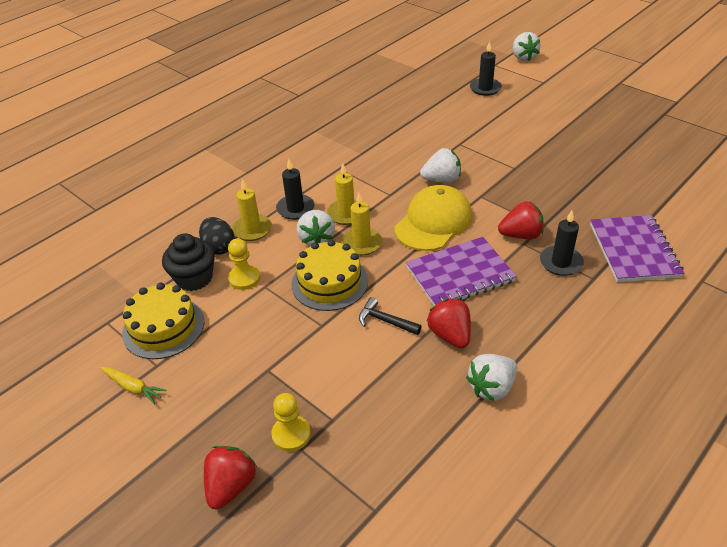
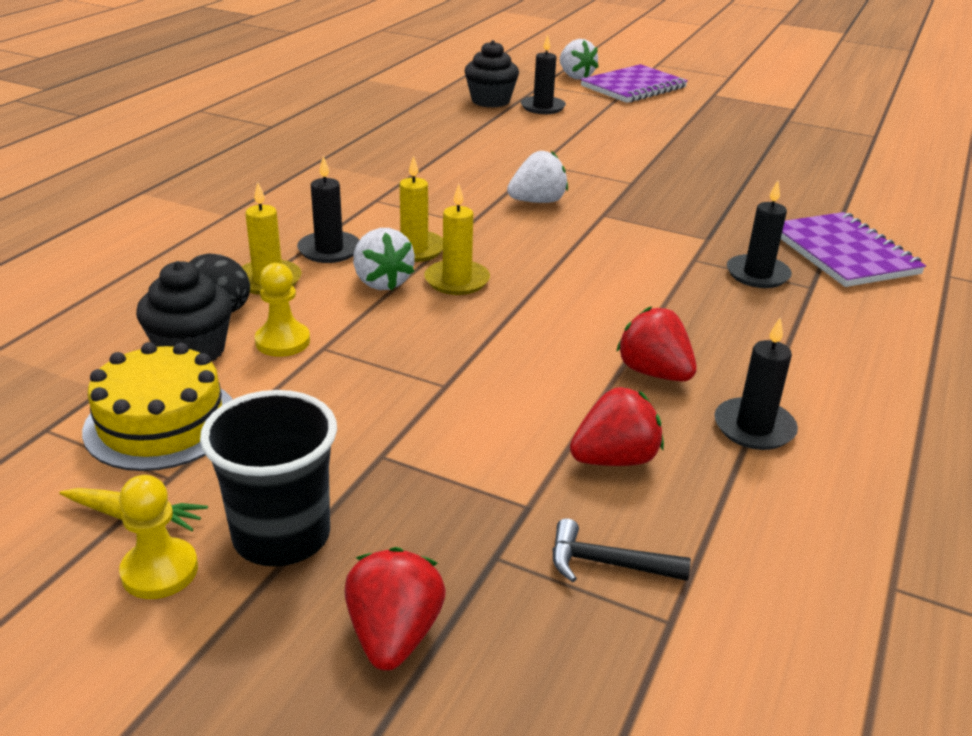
camera: 20 degrees left, 10 degrees down
yellow pawn [271,393,311,452] -> yellow pawn moved to [119,475,198,599]
yellow cake [291,240,368,311] -> none
black hammer [359,297,422,335] -> black hammer moved to [552,518,691,582]
yellow cap [394,185,472,251] -> none
purple notebook [406,237,517,306] -> purple notebook moved to [581,64,688,103]
white strawberry [466,354,517,402] -> black candle [714,317,798,450]
red strawberry [498,202,544,239] -> red strawberry moved to [570,387,664,466]
none -> black cup [200,390,337,567]
none -> black cupcake [465,40,519,108]

